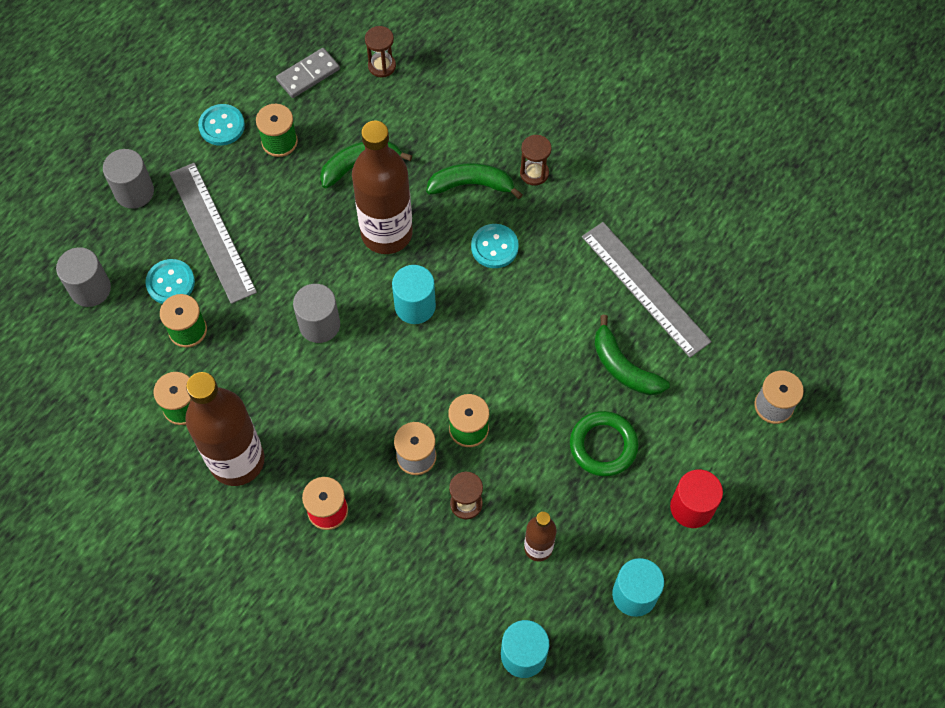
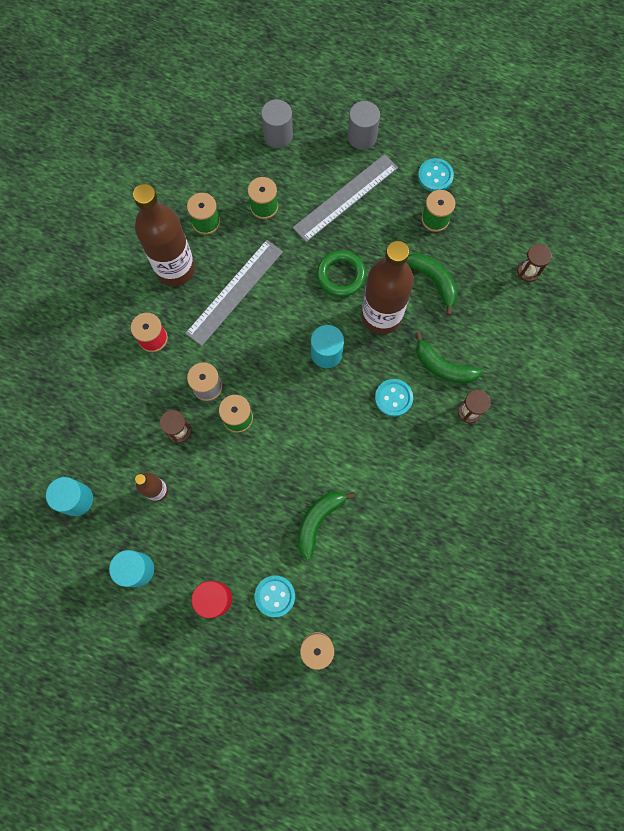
camera: 75 degrees right, 10 degrees up
turquoise button [145,259,195,304] -> turquoise button moved to [255,576,295,617]
grey domino [276,48,340,98] -> none
grey cylinder [293,284,340,343] -> none
green banana [426,163,523,199] -> green banana turned 135 degrees clockwise [415,332,483,383]
green ring [570,411,639,476] -> green ring moved to [317,250,366,297]
grey ruler [582,222,712,358] -> grey ruler moved to [185,240,283,346]

